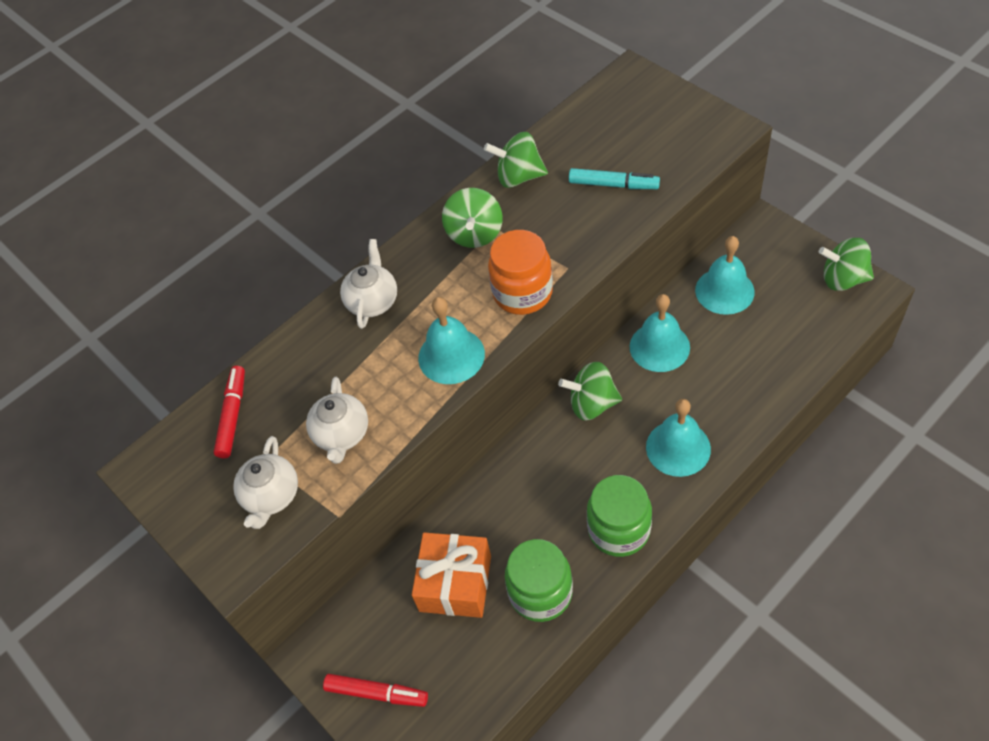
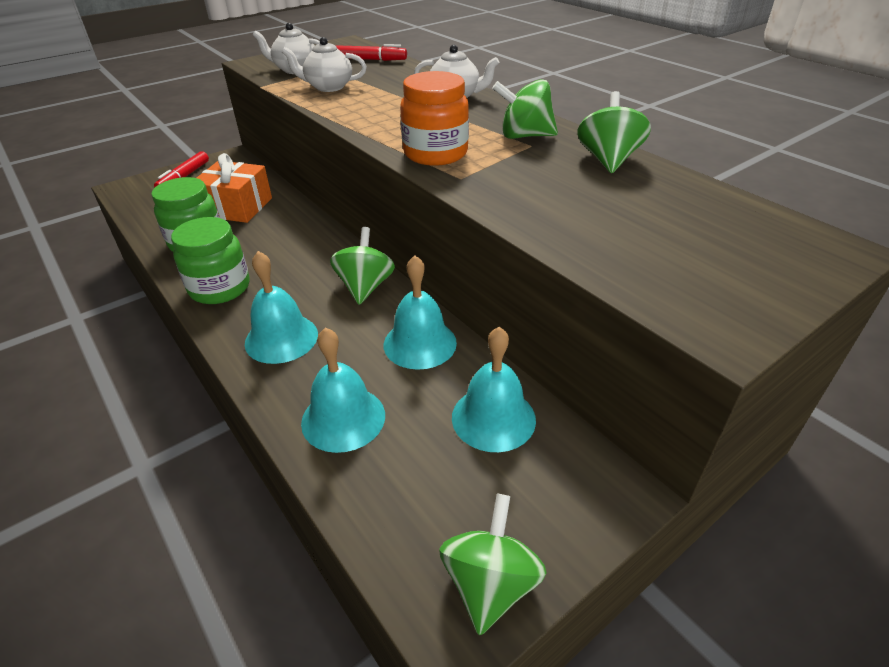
camera: 90 degrees right, 15 degrees down
turquoise bell [418,297,485,384] -> turquoise bell moved to [301,328,385,453]
turquoise marker [569,168,660,189] -> none

